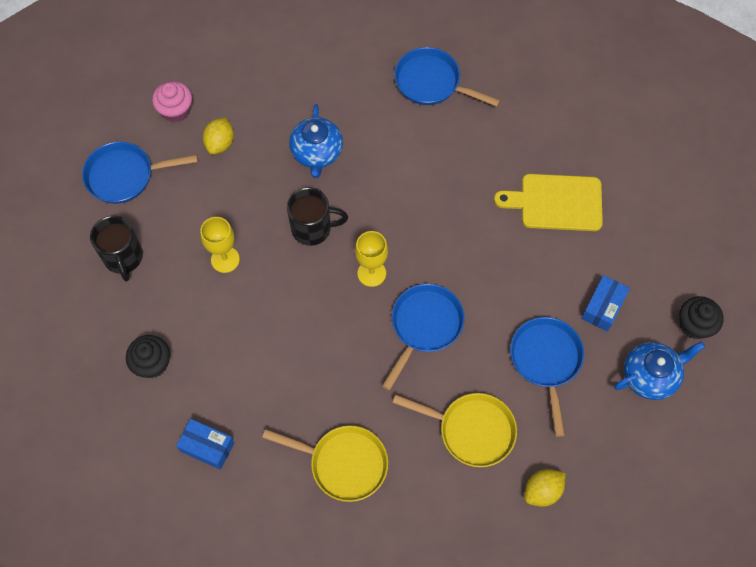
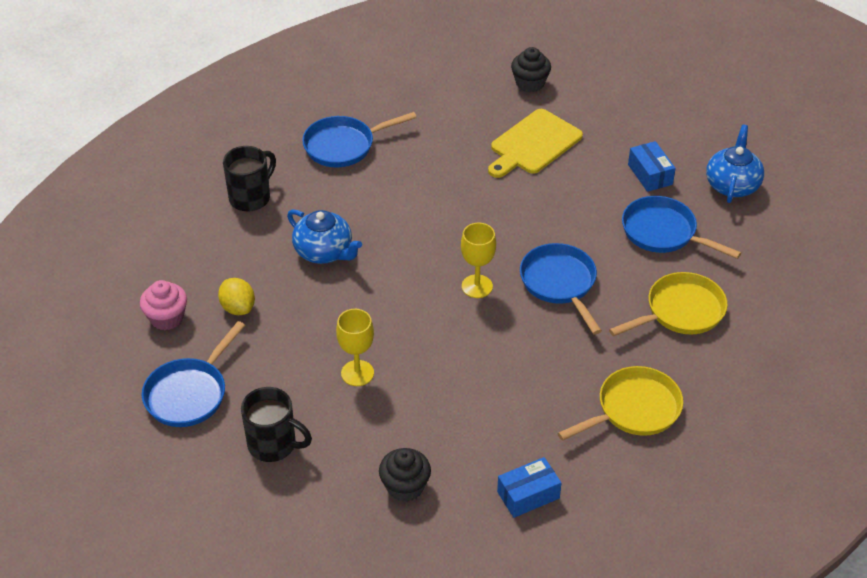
camera: 50 degrees left, 20 degrees down
black mug [287,187,348,246] -> black mug moved to [223,146,276,211]
yellow lemon [525,469,565,507] -> none
black cupcake [679,296,723,339] -> black cupcake moved to [511,47,551,92]

